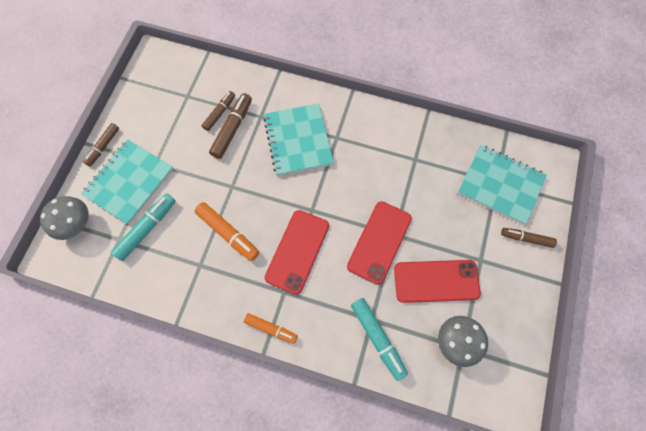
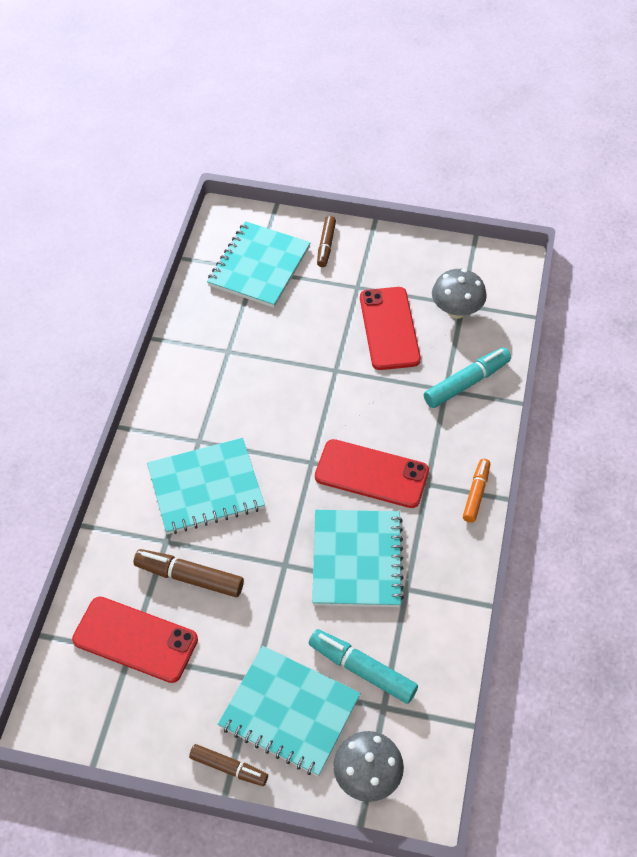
camera: 95 degrees left, 15 degrees down
orange marker [195,202,259,261] -> turquoise notebook [312,510,404,607]
brown marker [202,91,235,131] -> none
red phone [347,201,412,285] -> red phone moved to [72,597,198,683]

